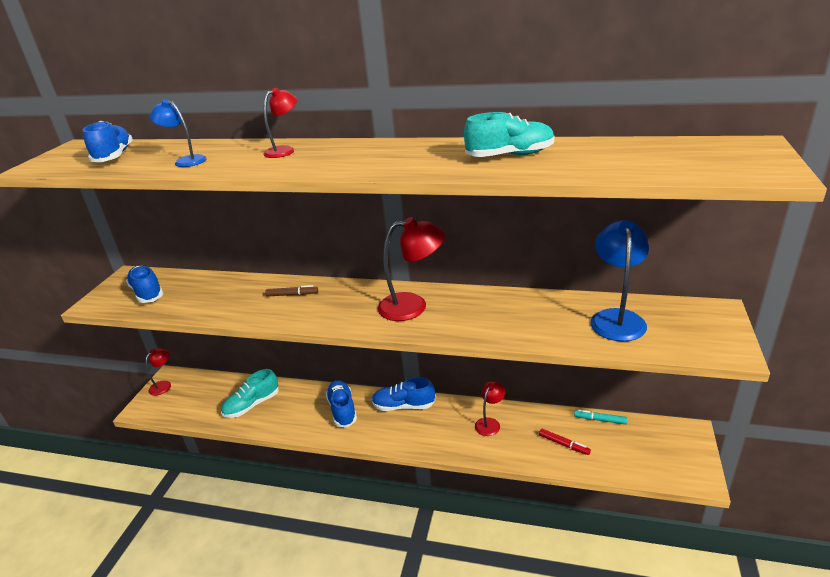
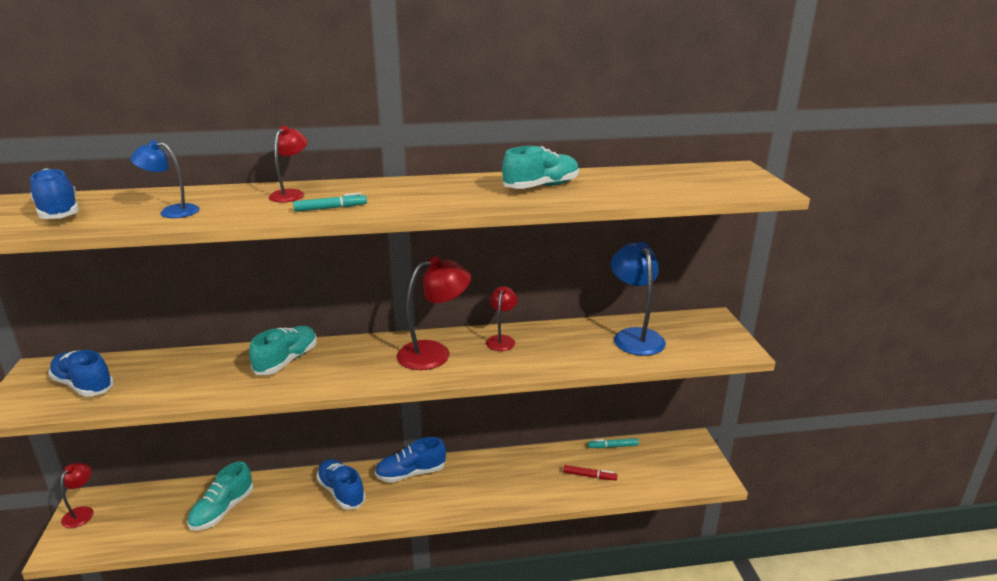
camera: 25 degrees left, 5 degrees down
brown marker [265,285,318,297] -> turquoise shoe [249,326,317,375]
red lamp [475,381,505,436] -> red lamp moved to [486,286,518,351]
none -> turquoise marker [293,193,367,212]

